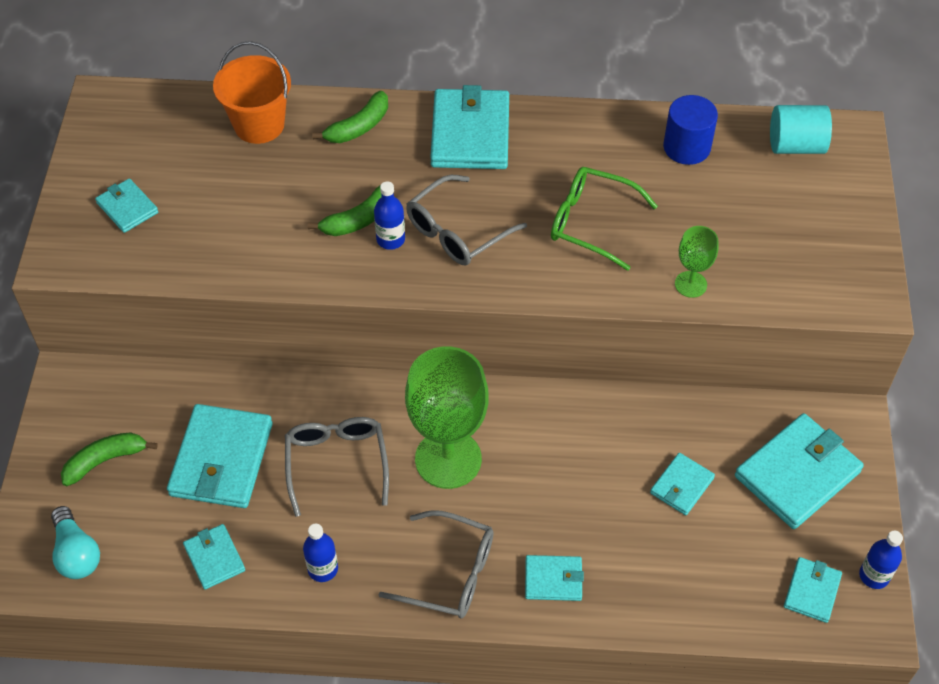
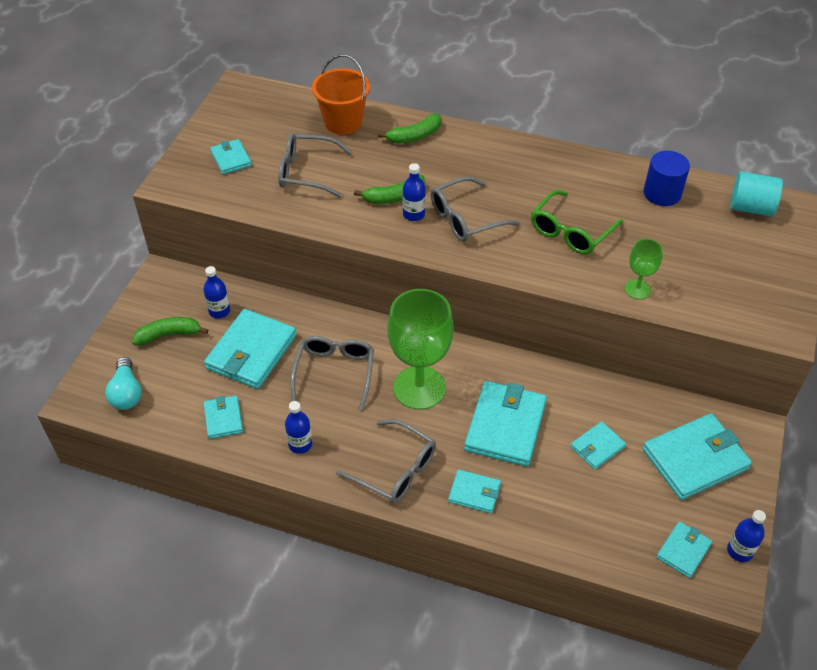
camera: 15 degrees right, 5 degrees down
turquoise wallet [430,85,509,169] -> turquoise wallet moved to [464,381,547,467]
green glasses [551,167,658,271] -> green glasses turned 90 degrees counterclockwise [531,190,623,254]
none -> blue bottle [203,266,230,318]
none -> grey glasses [278,133,353,198]

